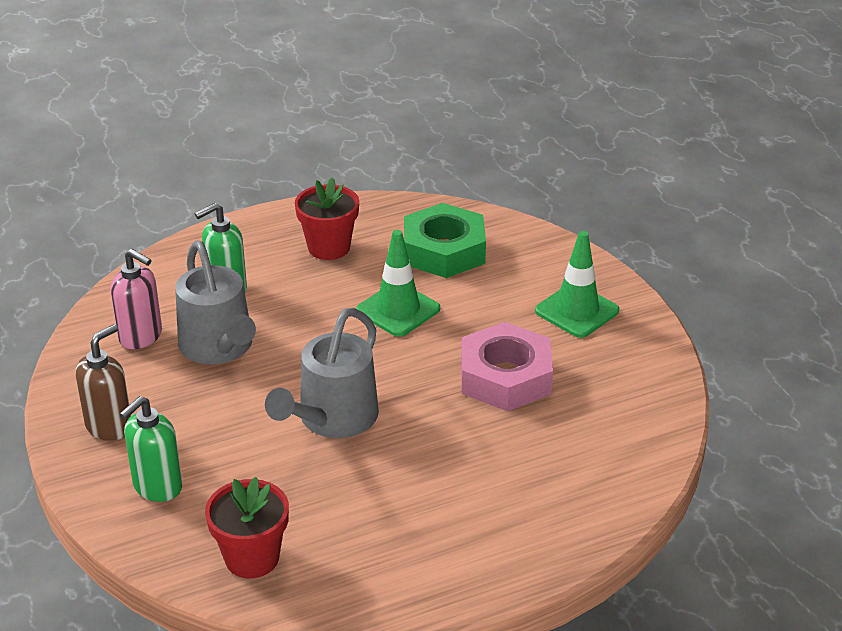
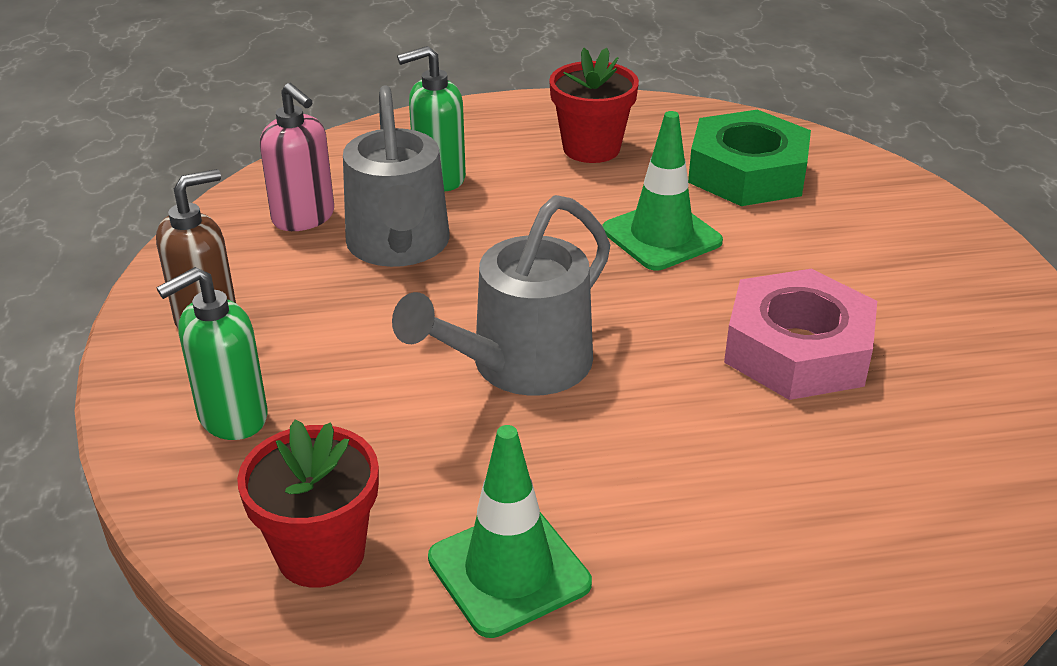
camera: 15 degrees right, 0 degrees up
green traffic cone [535,231,619,338] -> green traffic cone moved to [428,425,592,638]

